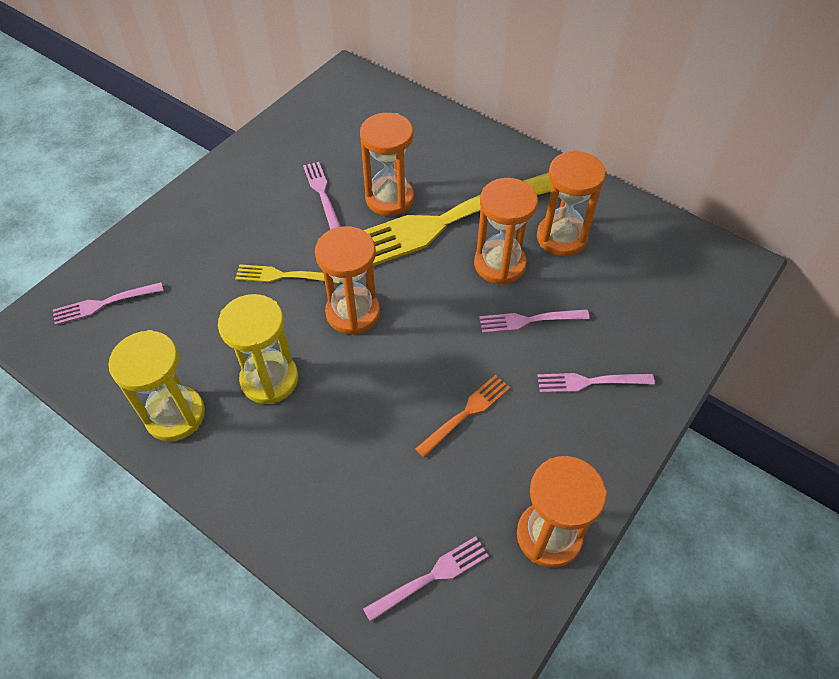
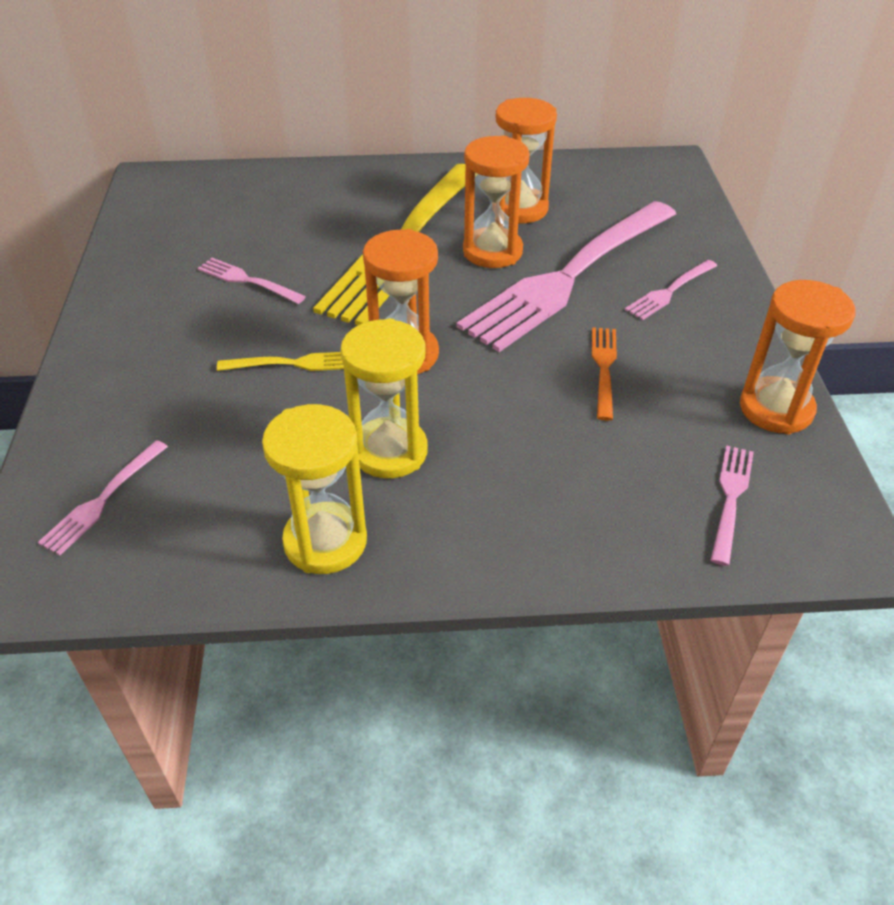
camera: 40 degrees left, 10 degrees down
yellow fork [235,264,340,283] -> yellow fork turned 150 degrees counterclockwise [217,352,344,371]
orange hourglass [360,113,414,216] -> none
pink fork [479,309,590,333] -> pink fork [456,201,676,352], size x2.44

